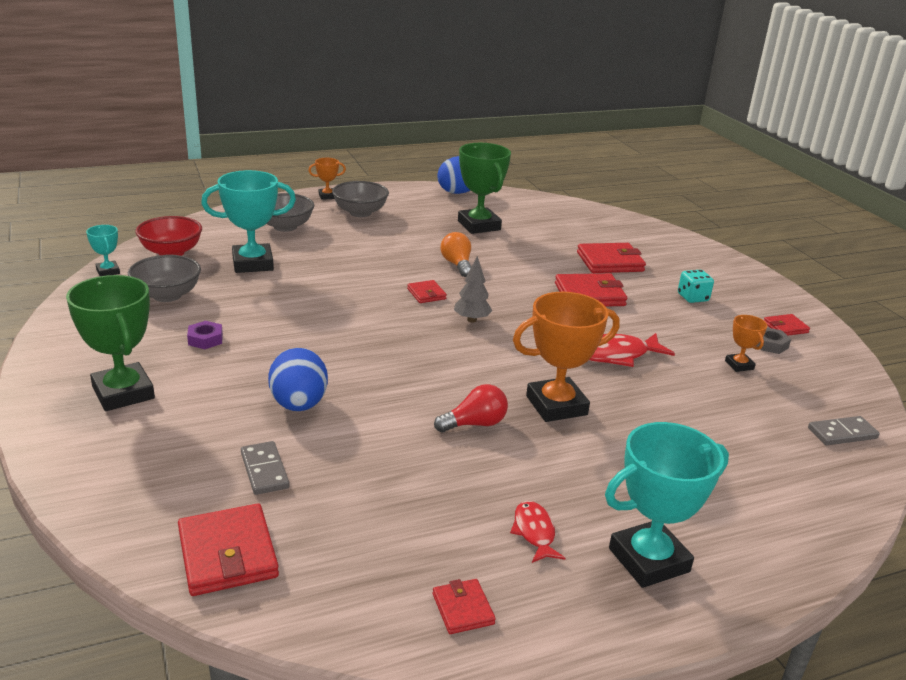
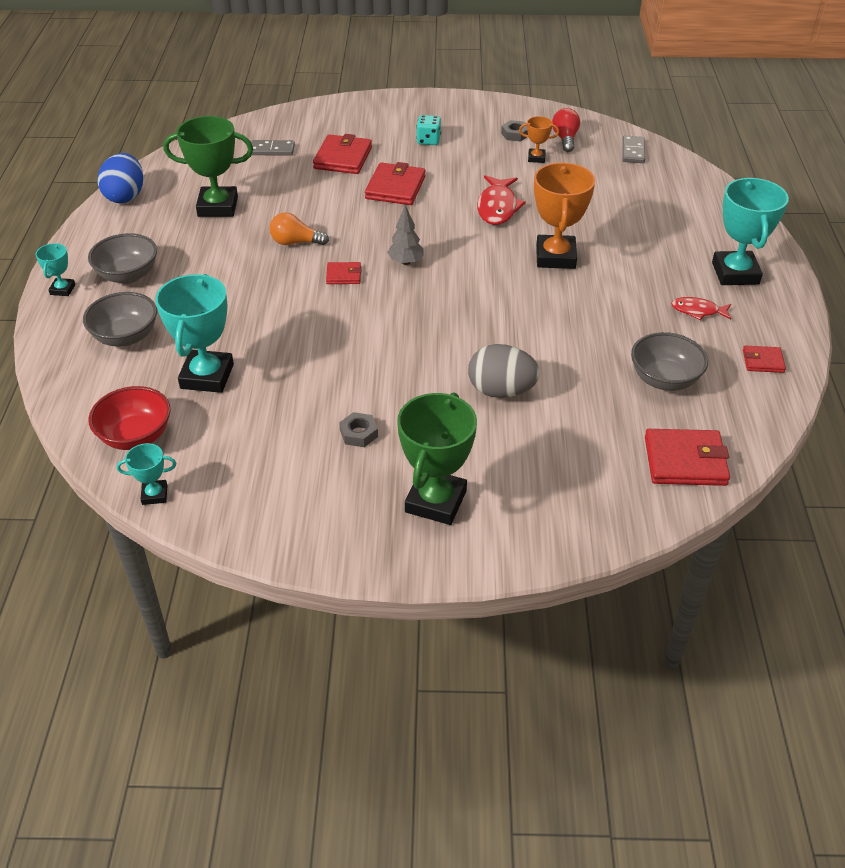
camera: 65 degrees left, 15 degrees up
green trophy [66,275,155,411] -> green trophy turned 60 degrees counterclockwise [397,392,477,525]
grey bowl [128,255,201,302] -> grey bowl moved to [631,332,708,391]
purple nut [187,321,223,349] -> grey nut [339,412,378,447]
grey domino [241,441,290,495] -> grey domino moved to [251,140,295,156]
blue egg [268,348,328,411] -> grey egg [468,344,540,398]
orange trophy [308,158,346,200] -> turquoise trophy [35,243,75,296]
red light bulb [434,384,508,432] -> red light bulb moved to [552,108,580,152]
red wallet [764,314,810,336] -> none

